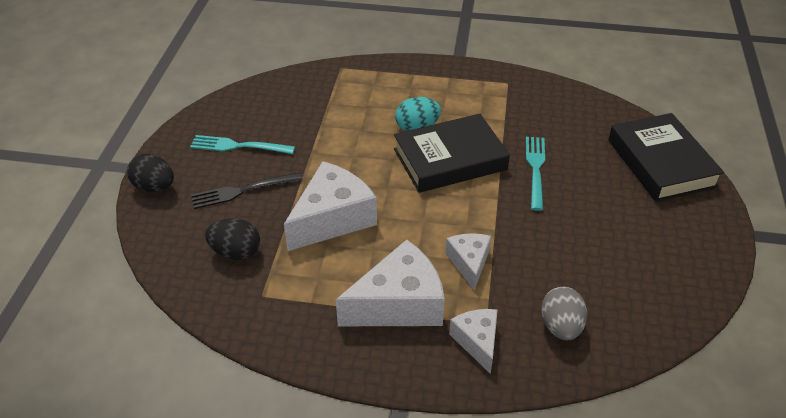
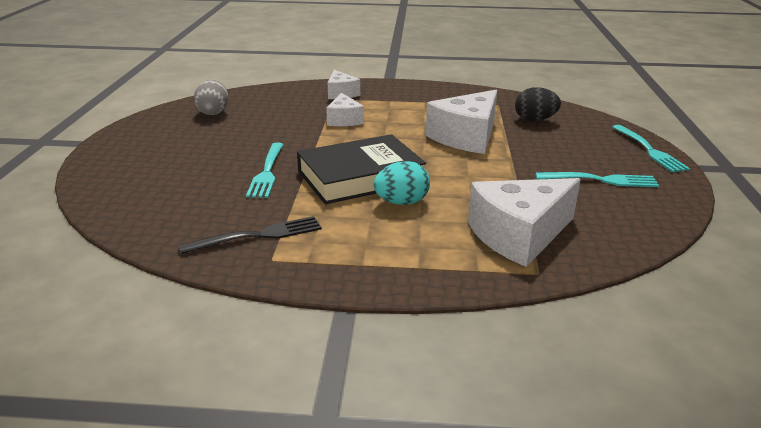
camera: 175 degrees right, 15 degrees down
black egg [127,154,174,192] -> turquoise fork [612,125,690,172]
black fork [191,173,302,209] -> black fork moved to [179,216,322,254]
white cheese [336,239,445,326] -> white cheese moved to [468,178,581,267]
grey egg [541,287,587,340] -> grey egg moved to [194,79,228,115]
black book [608,113,724,202] -> none

